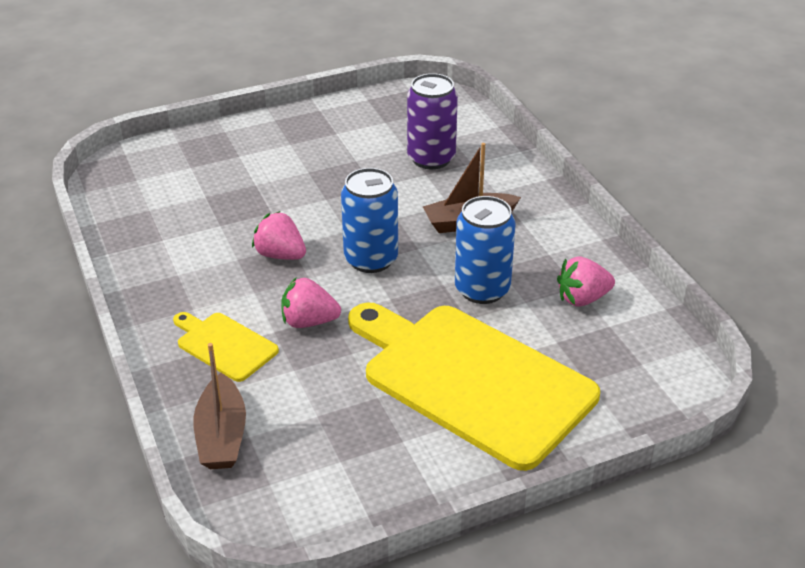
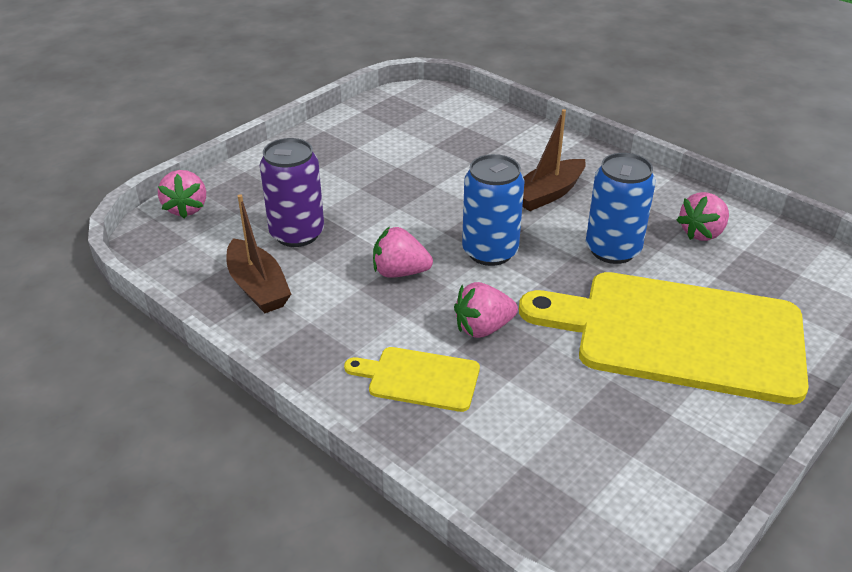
camera: 25 degrees left, 0 degrees up
brown boat [193,343,246,469] -> brown boat moved to [227,194,291,313]
purple can [407,73,458,169] -> purple can moved to [260,138,324,247]
none -> pink strawberry [158,170,206,219]

